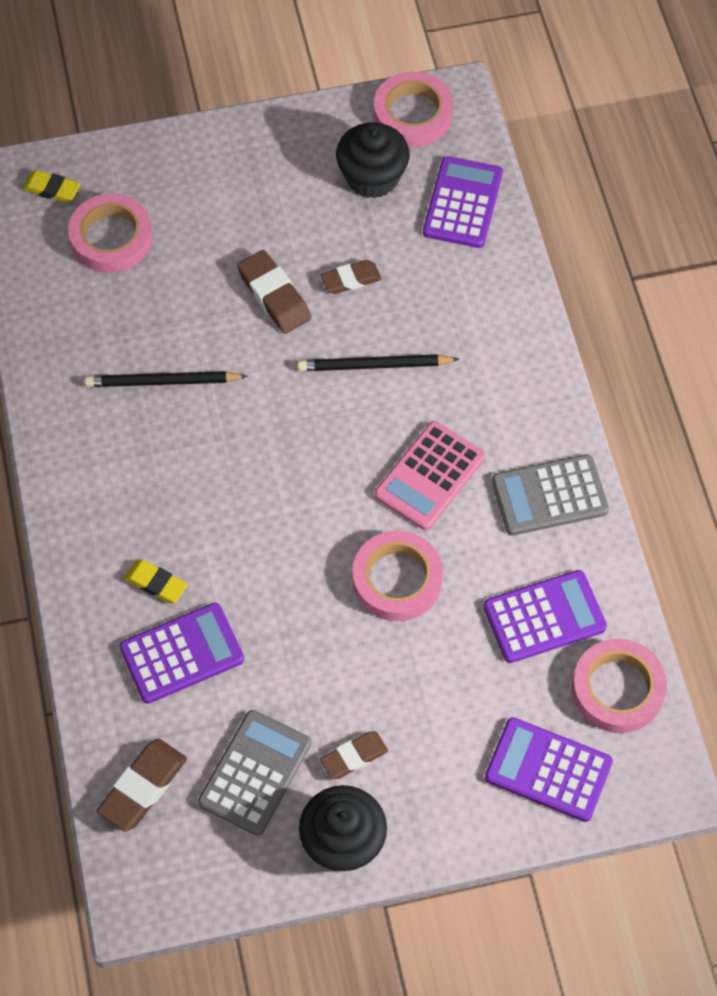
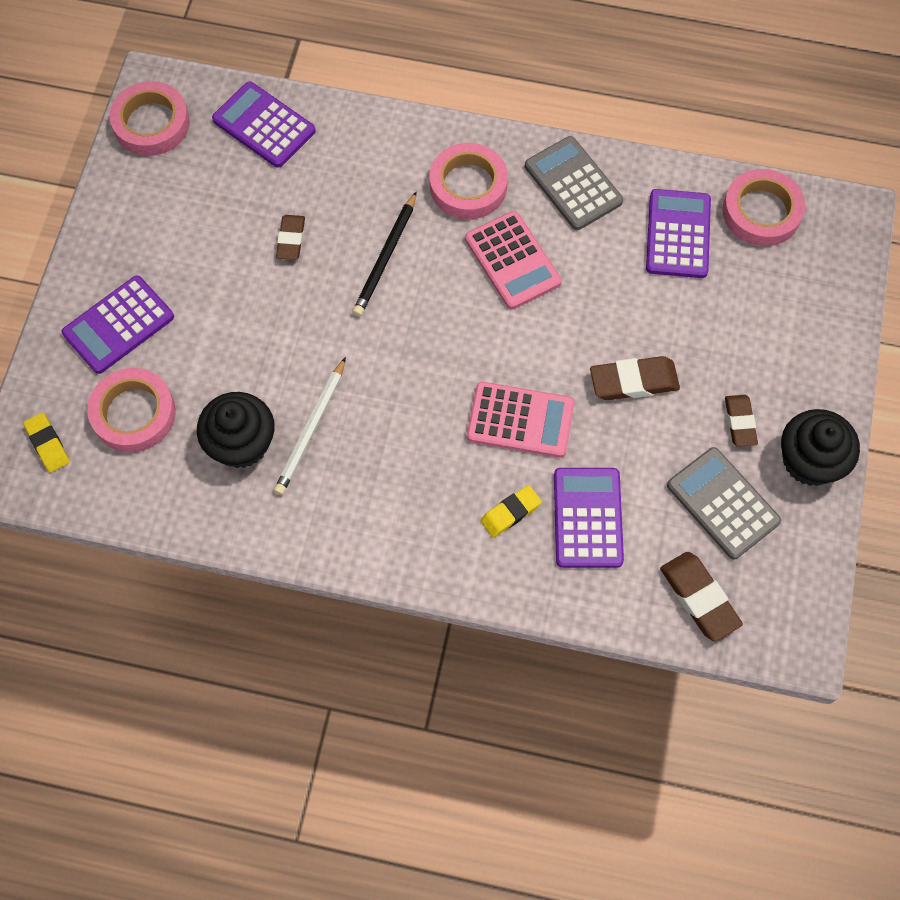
camera: 65 degrees left, 5 degrees up
yellow eraser [22,170,80,203] -> yellow eraser turned 75 degrees counterclockwise [23,413,70,473]
black pencil [85,371,248,387] -> white pencil [274,357,346,495]
brown eraser [237,250,311,334] -> brown eraser moved to [590,356,680,400]
black cupcake [336,122,410,198] -> black cupcake moved to [197,392,275,468]
pink tape [352,531,443,621] -> pink tape moved to [430,143,508,219]
purple calculator [485,717,613,822] -> purple calculator moved to [62,276,174,374]
grey calculator [492,454,609,535] -> grey calculator turned 135 degrees clockwise [525,136,623,230]
none -> pink calculator [467,382,575,458]

